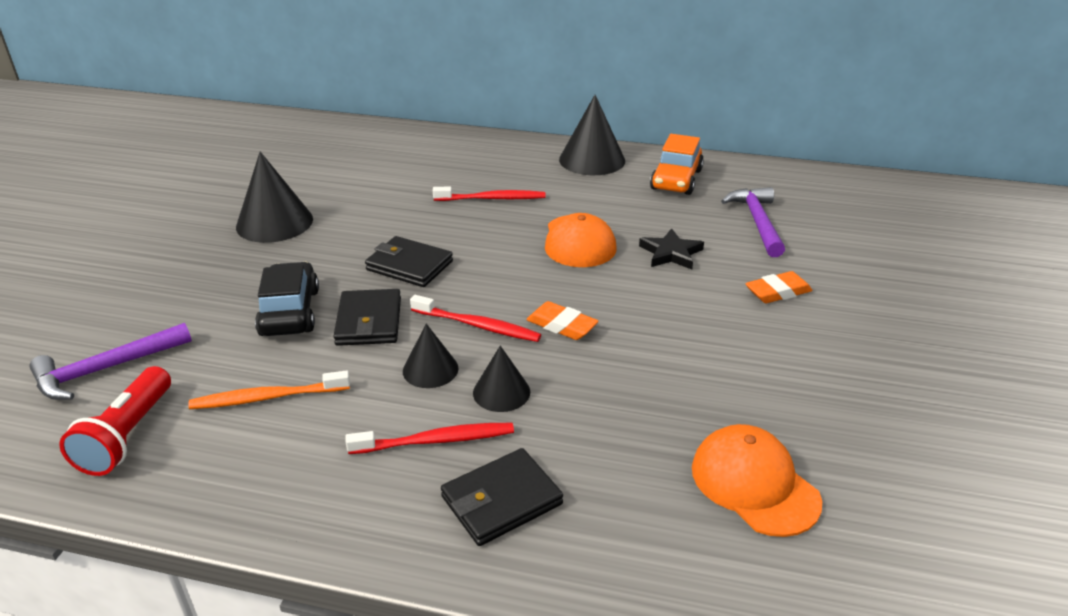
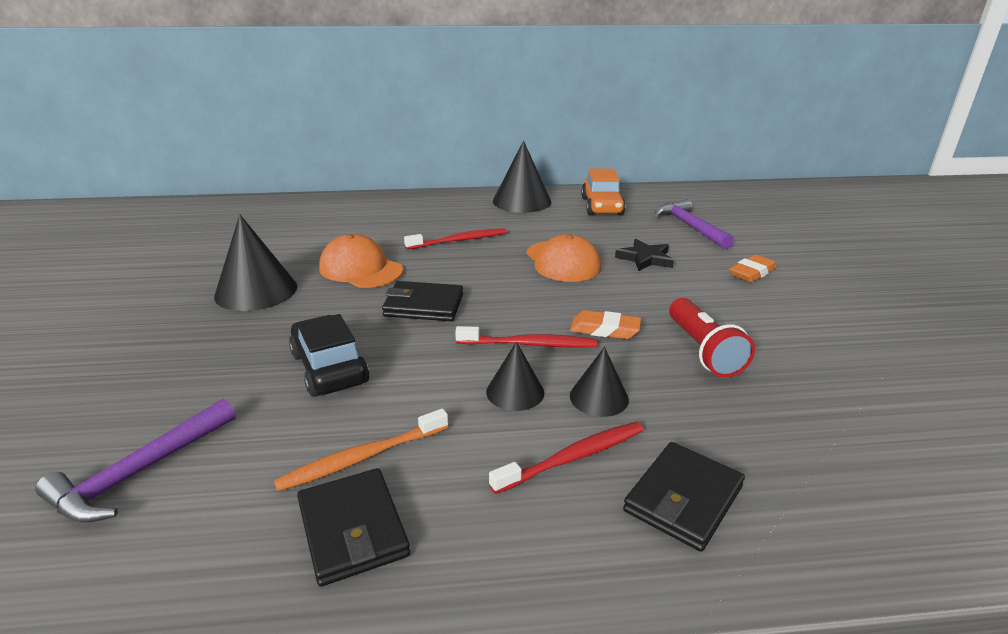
camera: 20 degrees left, 5 degrees down
red flashlight [59,366,171,476] -> red flashlight moved to [669,298,755,377]
black wallet [333,289,401,346] -> black wallet moved to [297,468,410,587]
orange cap [692,424,822,537] -> orange cap moved to [319,234,403,288]

